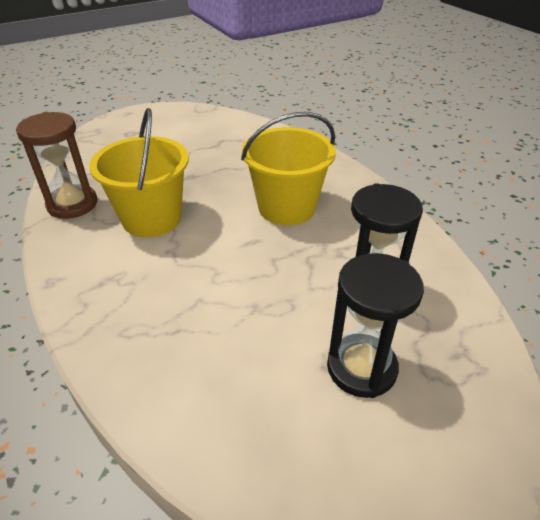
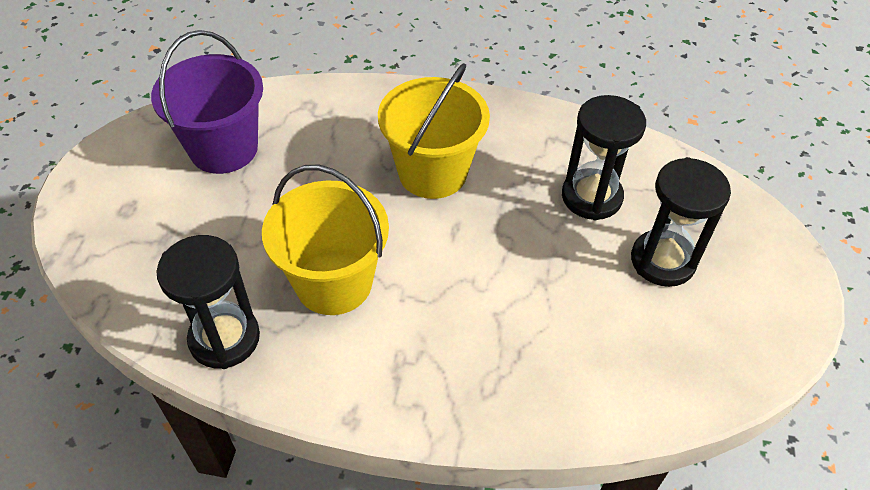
camera: 50 degrees left, 10 degrees up
brown hourglass [16,112,97,219] -> black hourglass [156,235,260,369]
none -> purple bucket [151,30,263,174]

